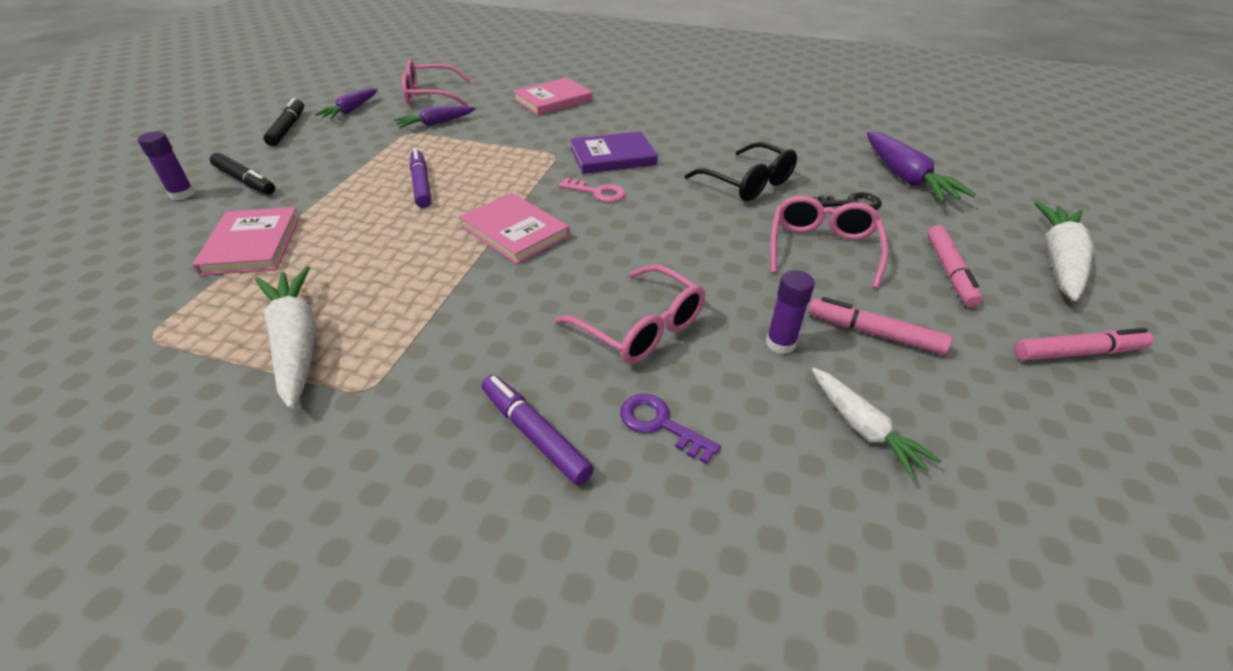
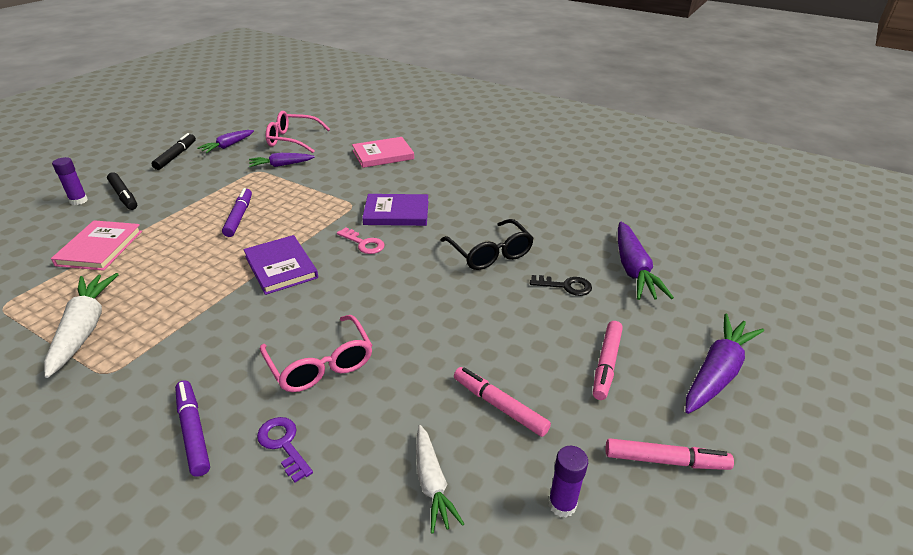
camera: 15 degrees right, 5 degrees down
pink book [459,193,570,264] -> purple book [244,235,318,295]
purple glue stick [766,270,815,354] -> purple glue stick moved to [548,446,588,517]
pink glasses [770,196,888,288] -> none
white carrot [1035,202,1093,301] -> purple carrot [686,313,764,414]

